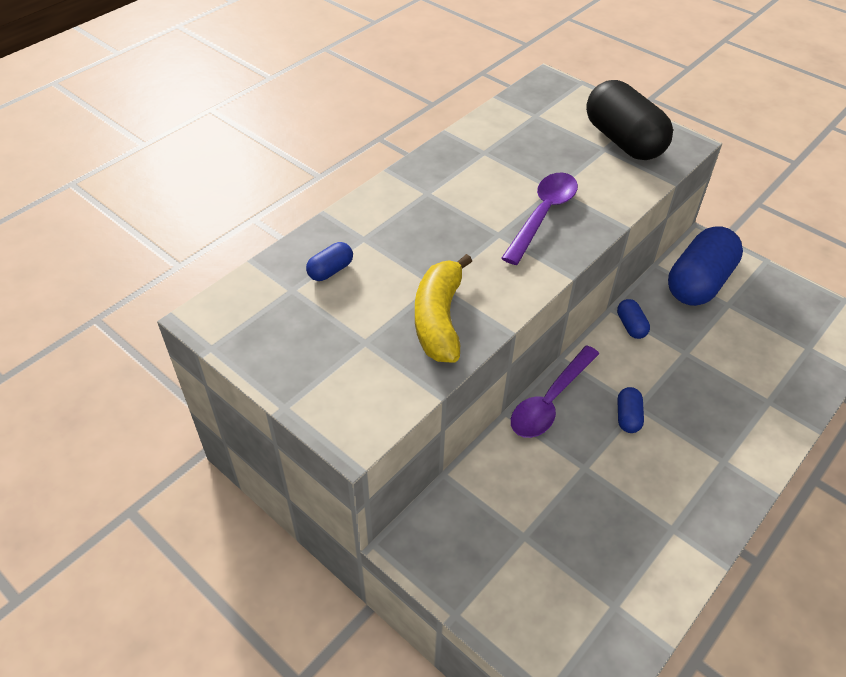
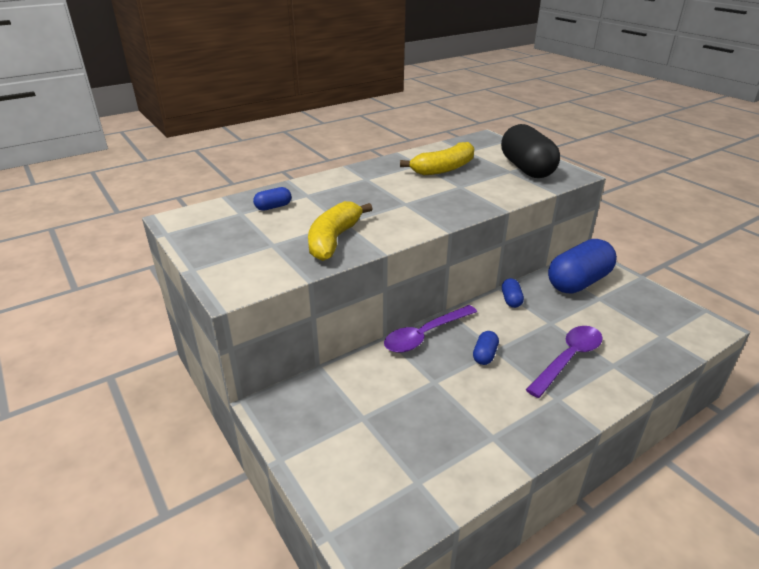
camera: 15 degrees right, 15 degrees down
purple spoon [501,172,578,265] -> purple spoon moved to [526,326,603,398]
none -> yellow banana [400,142,474,175]

